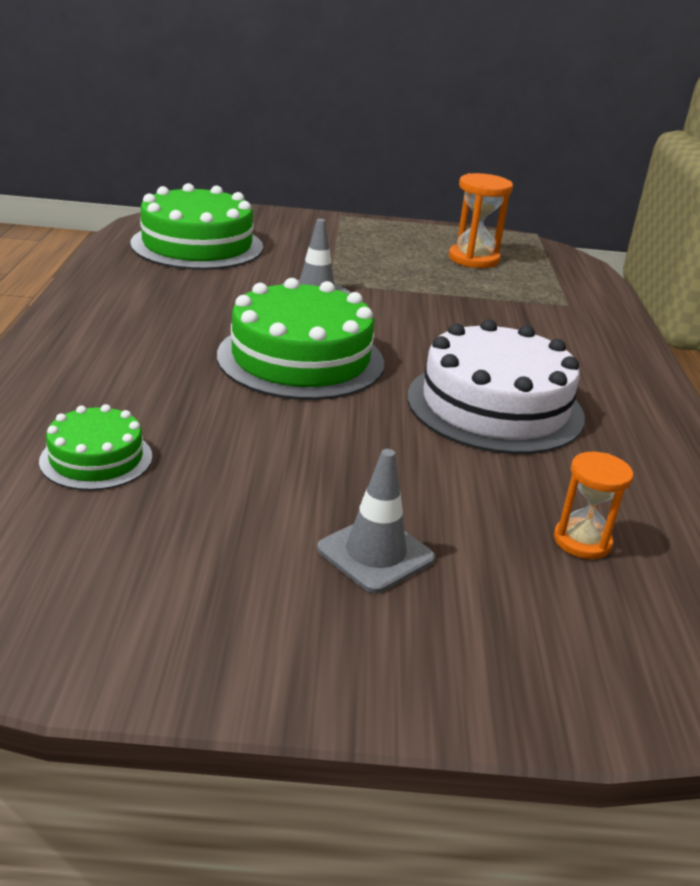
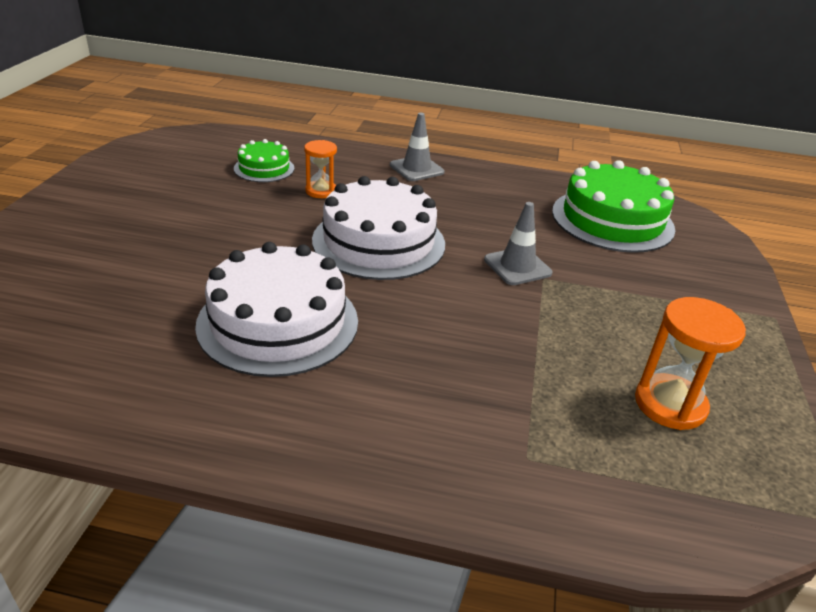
camera: 100 degrees right, 5 degrees up
green cake [217,278,384,400] -> white cake [312,176,445,280]
grey traffic cone [317,449,435,593] -> grey traffic cone moved to [390,113,444,181]
orange hourglass [554,452,633,559] -> orange hourglass moved to [304,140,337,198]

